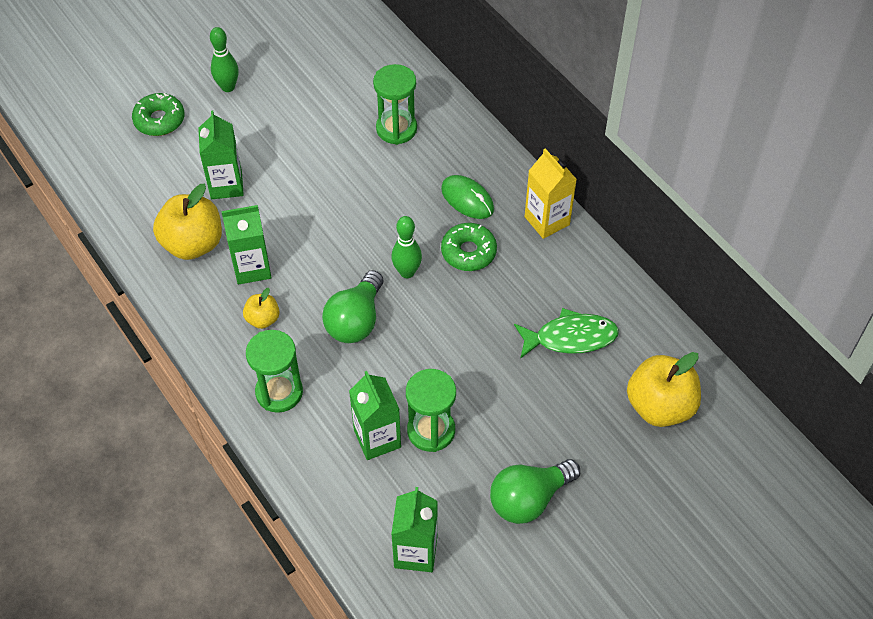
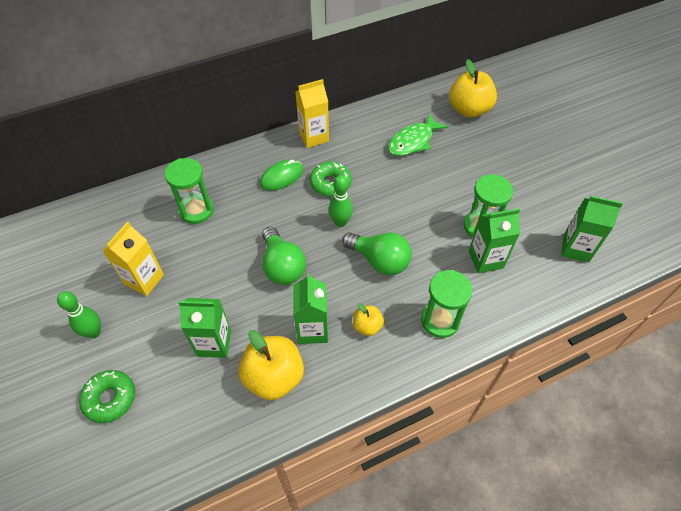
camera: 80 degrees left, 0 degrees up
green light bulb [490,459,580,524] -> green light bulb moved to [262,227,306,285]
green fish [514,308,619,359] -> green fish turned 135 degrees counterclockwise [388,113,448,156]
none -> yellow carton [103,222,164,296]

